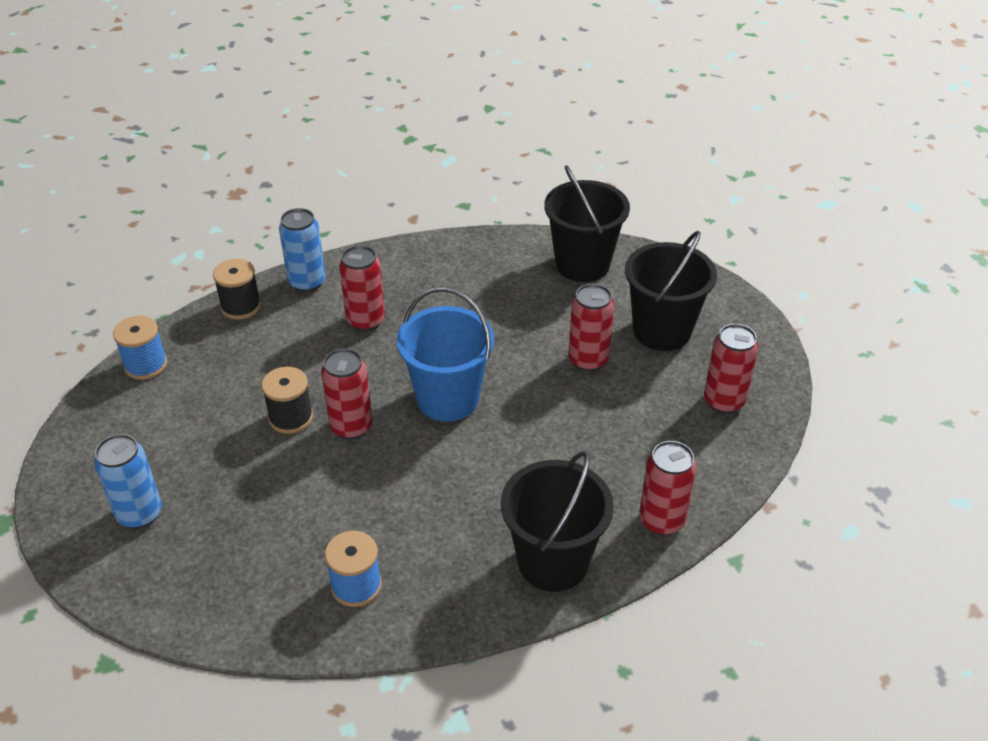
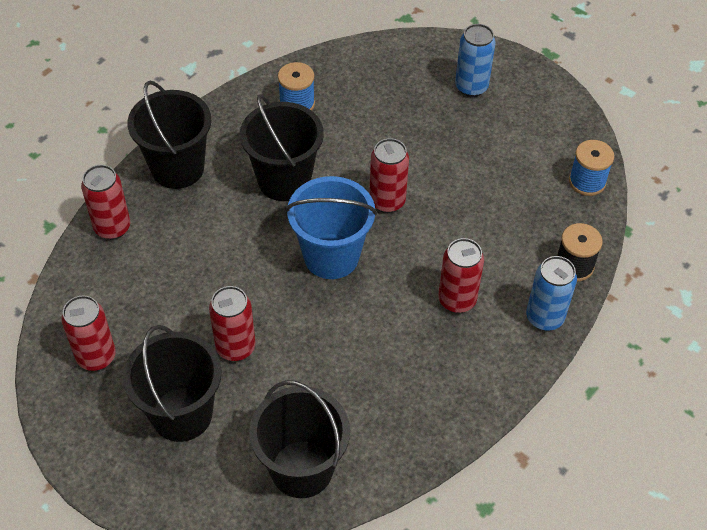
camera: 150 degrees right, 10 degrees up
black spool [262,367,313,434] -> none
none -> black bucket [240,94,324,201]

